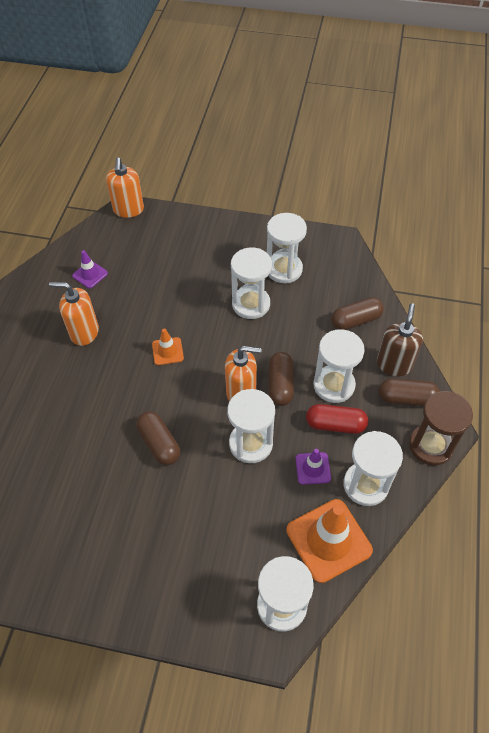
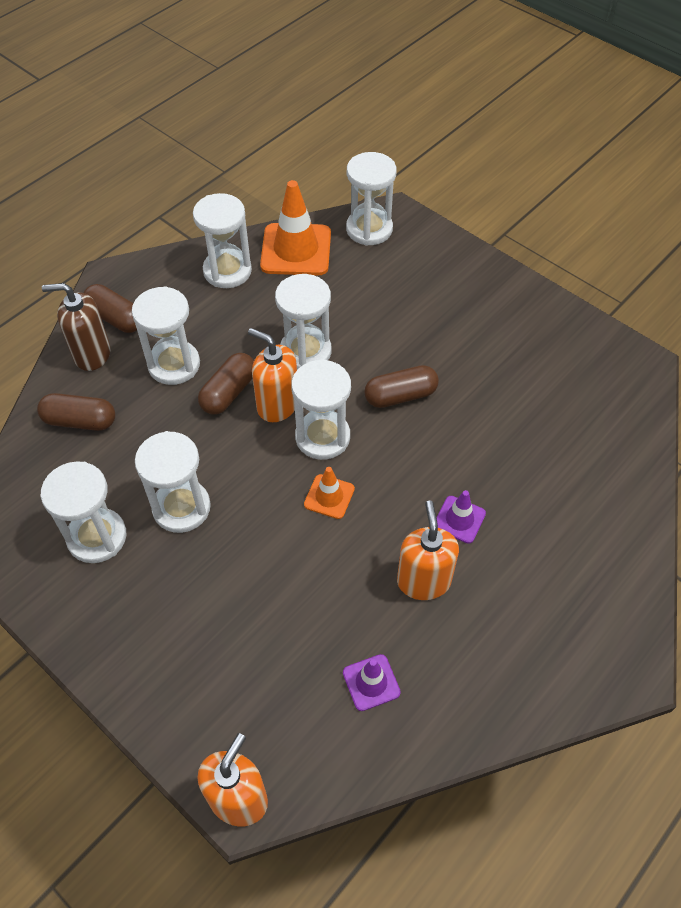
camera: 150 degrees left, 0 degrees up
orange soap dispenser [49,282,99,346] -> orange soap dispenser turned 135 degrees counterclockwise [397,501,459,600]
brown capsule [136,411,180,465] -> brown capsule turned 75 degrees clockwise [364,365,439,408]
purple traffic cone [296,449,331,485] -> purple traffic cone moved to [437,490,486,544]
red capsule [306,404,368,434] -> none
brown soap dispenser [377,303,423,376] -> brown soap dispenser turned 45 degrees clockwise [42,283,111,371]
brown hourglass [409,391,473,465] -> none
none -> white hourglass [291,359,351,460]

